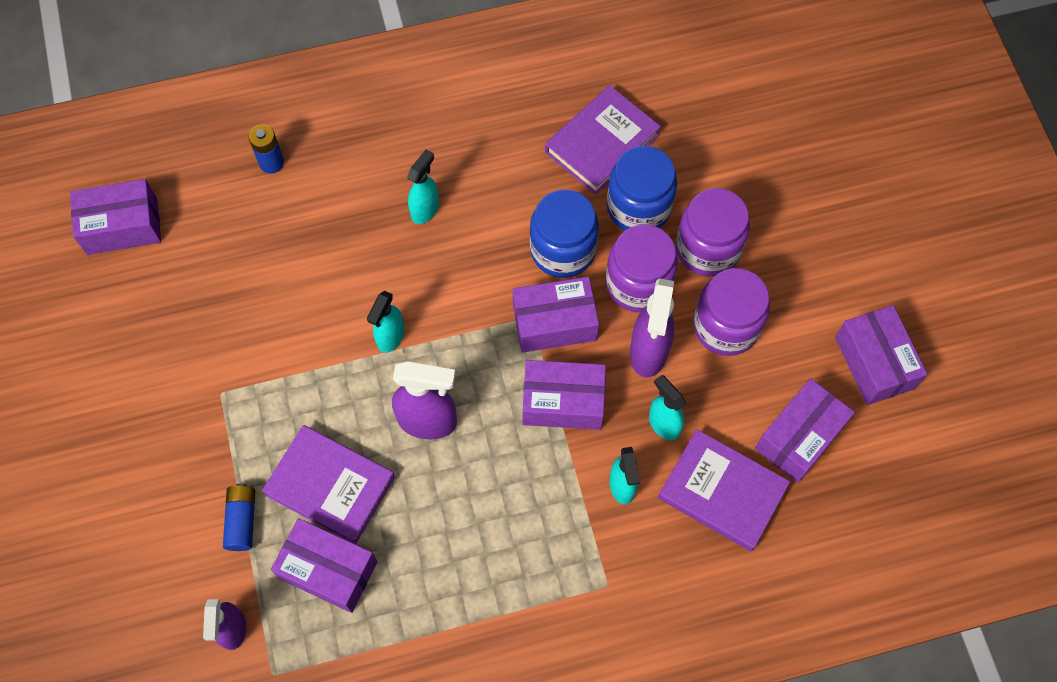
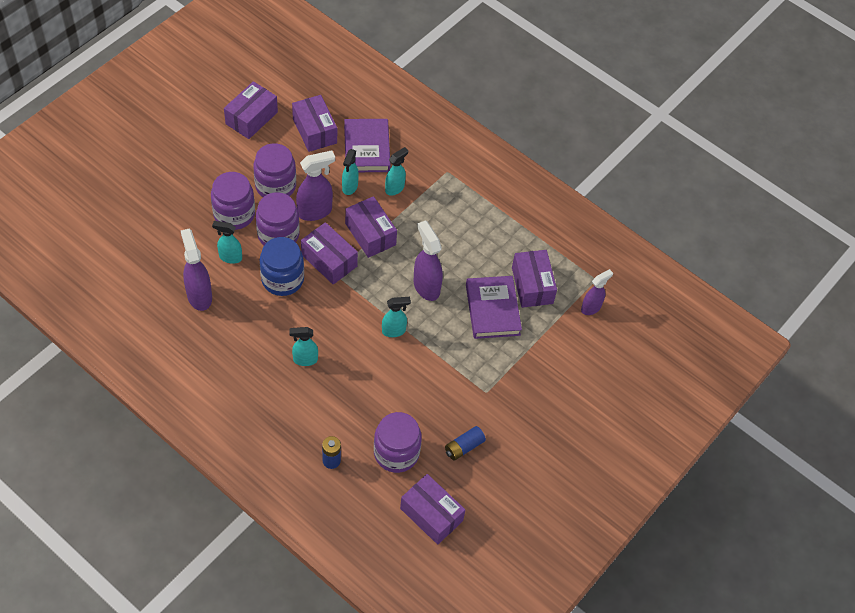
camera: 130 degrees left, 10 degrees down
blue battery [223,484,255,551] -> blue battery moved to [445,426,486,461]
purple book [545,85,661,195] -> purple spray bottle [181,228,212,311]
blue jar [607,146,677,231] -> turquoise spray bottle [212,221,242,264]
purple box [755,378,855,483] -> purple box turned 60 degrees clockwise [292,95,337,152]
none -> purple jar [374,412,422,473]

